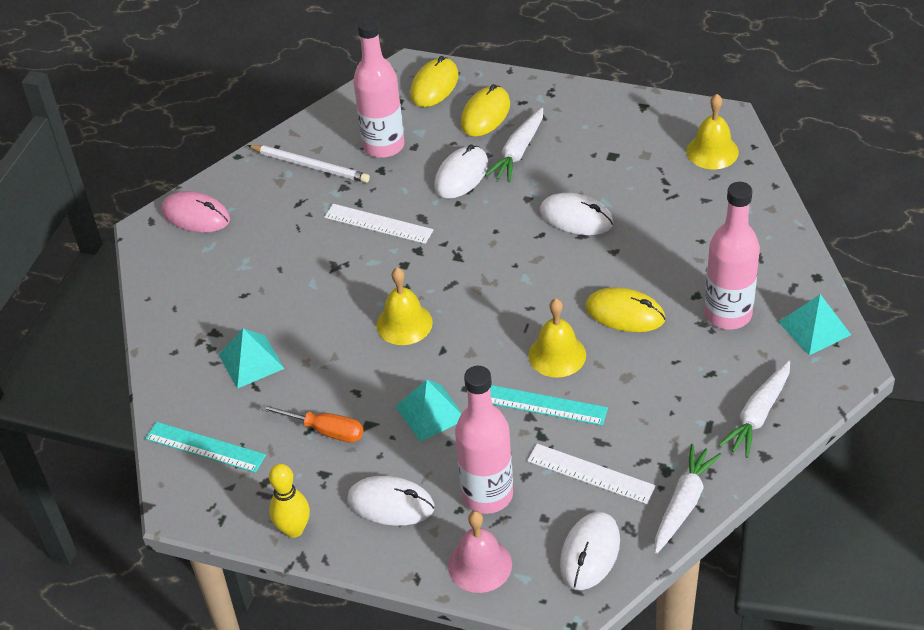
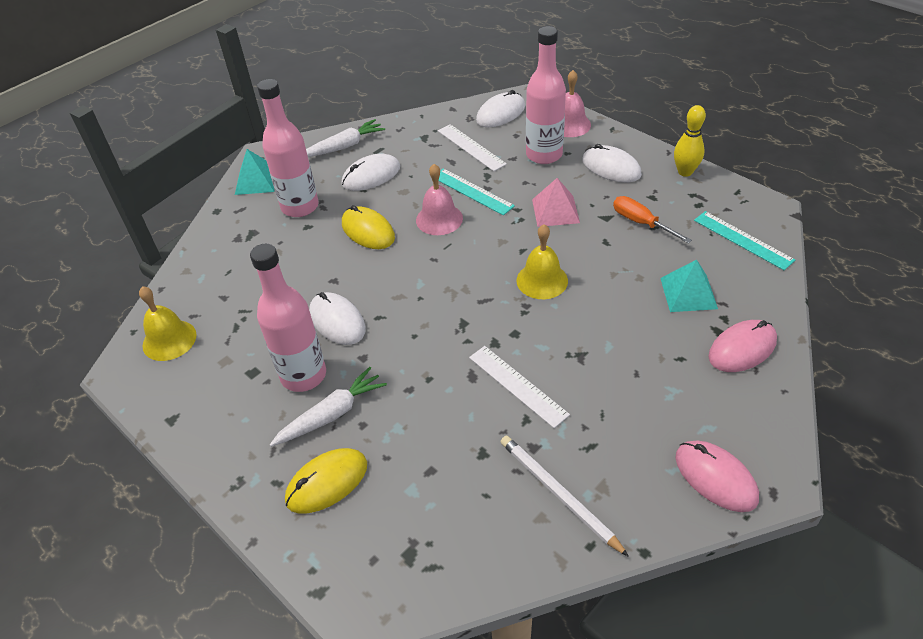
camera: 155 degrees left, 0 degrees up
pink bottle [353,17,405,158] -> pink bottle moved to [250,244,326,392]
turquoise pyramid [396,380,462,442] -> pink pyramid [532,178,580,227]
yellow mouse [410,56,459,107] -> none
white mouse [434,144,488,199] -> white mouse moved to [342,154,400,191]
yellow bell [528,299,586,378] -> pink bell [416,164,463,235]
white carrot [655,444,722,554] -> none
none -> pink mouse [708,320,777,372]

